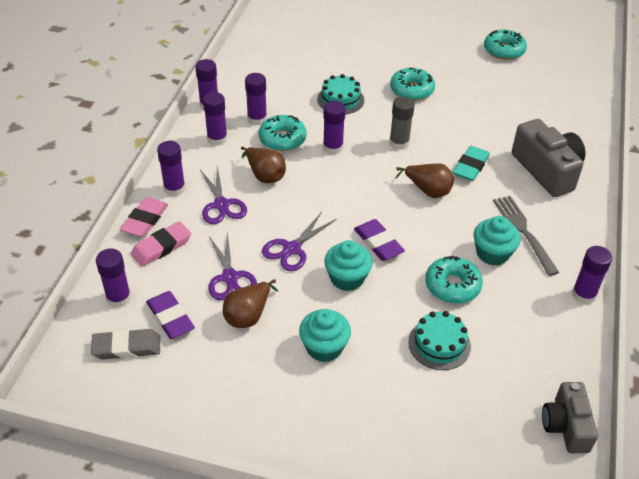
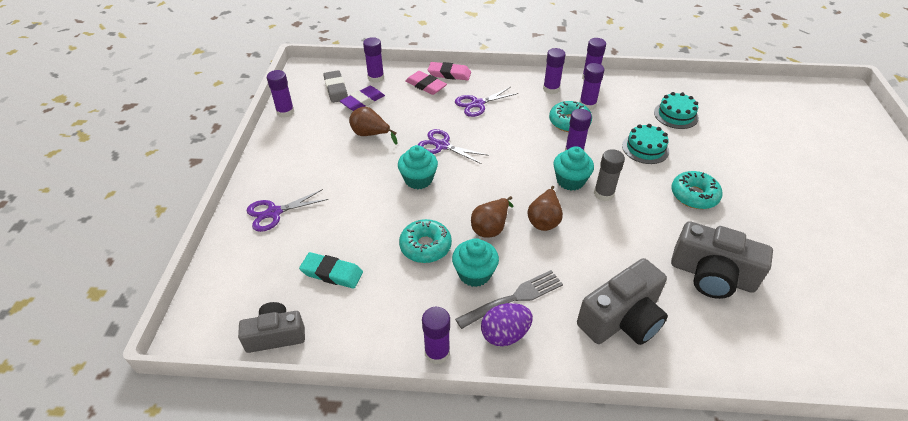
camera: 80 degrees right, 0 degrees up
purple glue stick [157,141,185,196] -> purple glue stick moved to [267,70,295,118]
purple scissors [208,232,257,300] -> purple scissors moved to [246,189,328,232]
brown pear [241,146,286,183] -> brown pear moved to [471,196,513,238]
turquoise cupcake [299,309,351,362] -> turquoise cupcake moved to [553,146,594,191]
purple eraser [354,219,405,261] -> none
turquoise cake [408,311,471,370] -> turquoise cake moved to [654,92,699,129]
turquoise eraser [453,146,490,181] -> turquoise eraser moved to [299,252,363,289]
turquoise donut [484,29,527,60] -> none
none -> purple egg [481,303,533,346]
none -> grey camera [671,221,773,299]

